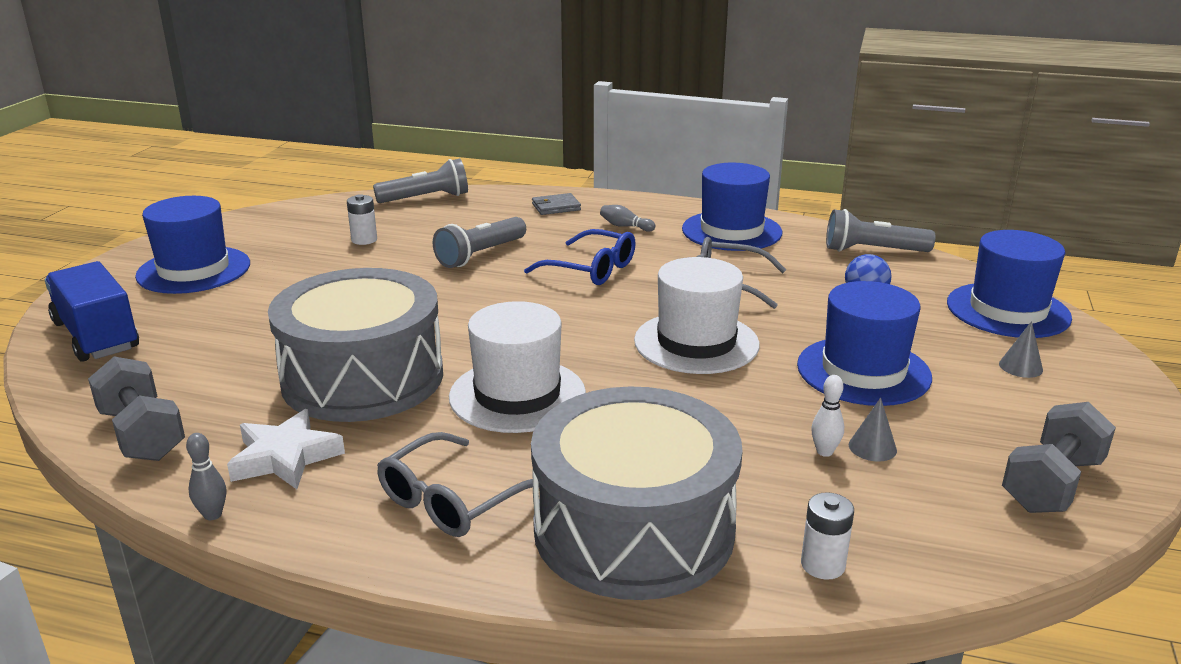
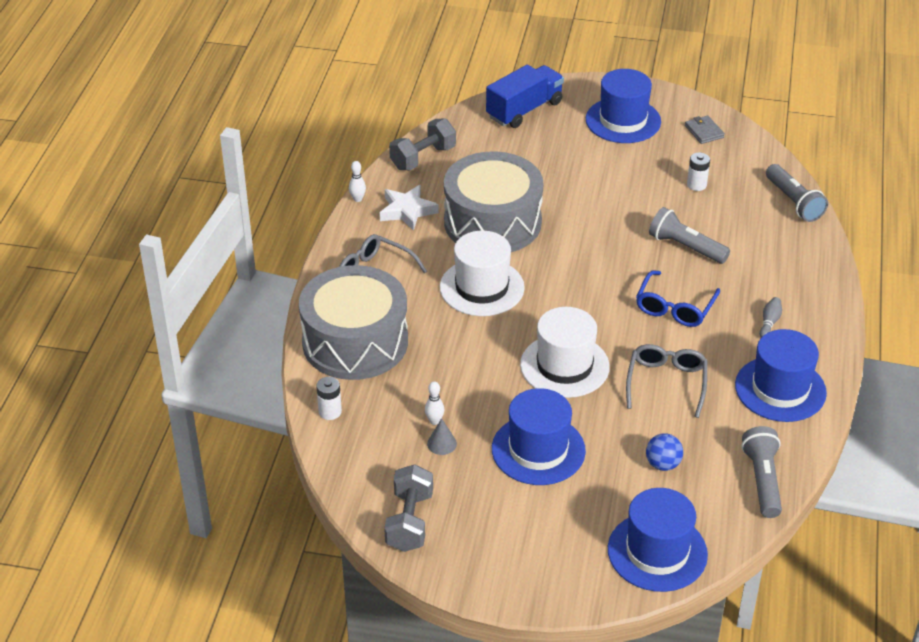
camera: 85 degrees right, 15 degrees up
grey bowling pin [186,433,226,520] -> white bowling pin [349,161,366,202]
grey wallet [532,193,581,215] -> grey wallet moved to [685,116,725,144]
grey cone [999,321,1043,378] -> none
grey dumbbell [1002,402,1116,513] -> grey dumbbell turned 60 degrees clockwise [384,464,433,552]

